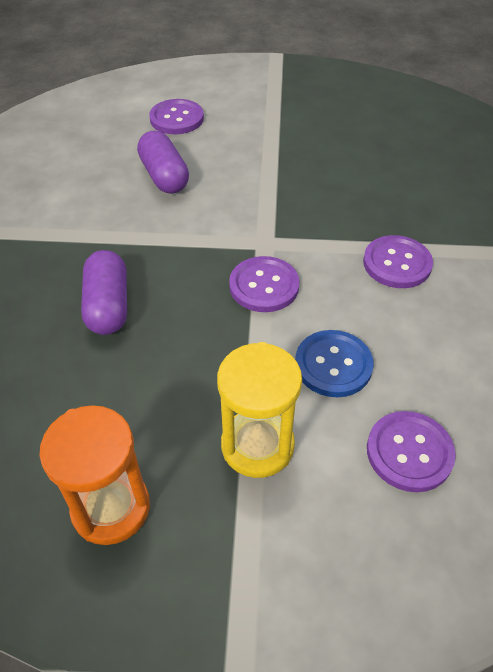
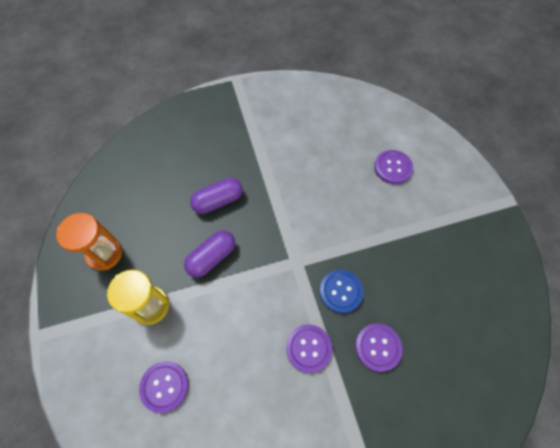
camera: 70 degrees right, 15 degrees up
purple capsule [137,131,189,194] -> purple capsule moved to [184,230,235,277]
purple button [229,256,299,312] -> purple button moved to [355,323,403,372]
blue button [295,330,374,397] -> blue button moved to [320,270,364,313]

